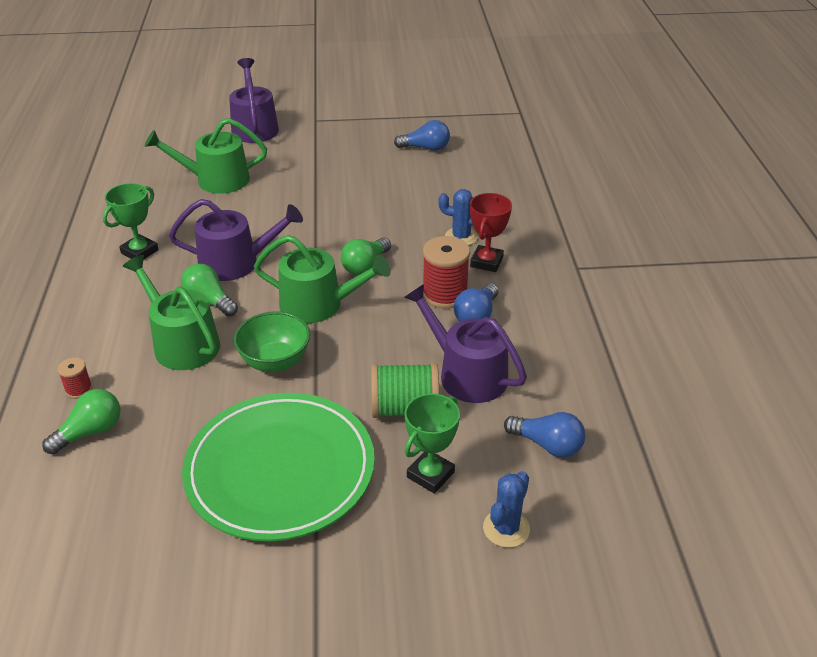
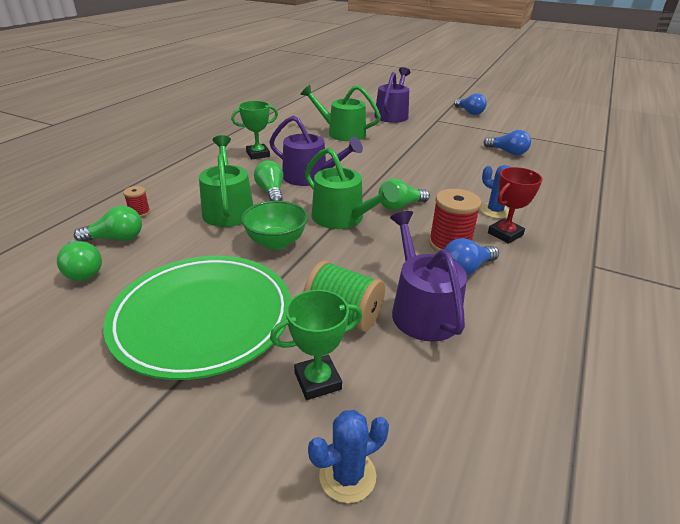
camera: 30 degrees right, 5 degrees down
blue light bulb [504,412,585,458] -> blue light bulb moved to [454,93,487,115]
none -> green light bulb [57,240,102,281]

